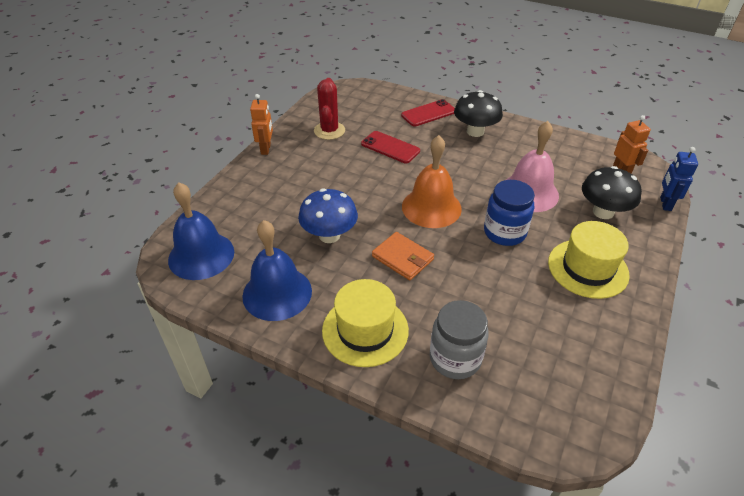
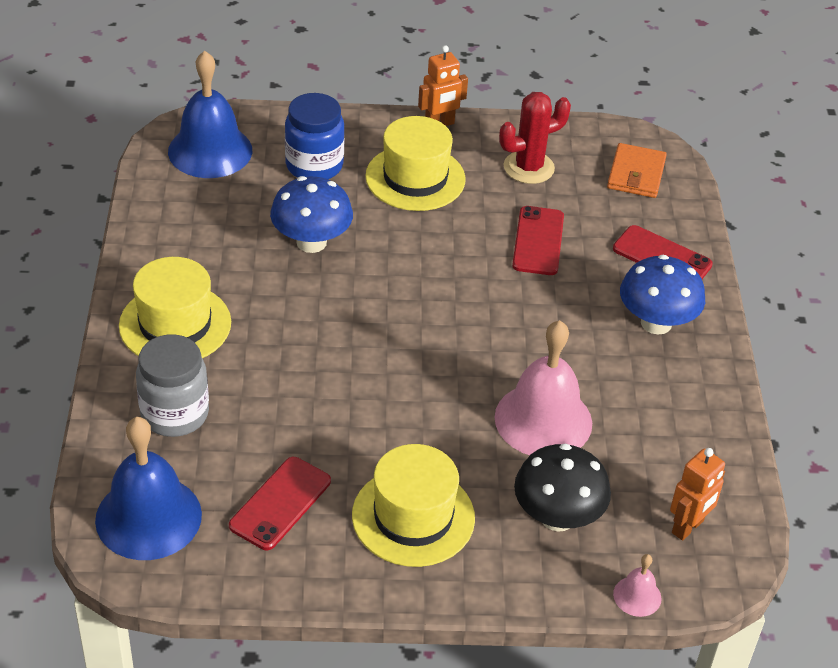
camera: 60 degrees right, 0 degrees up
blue bell [242,220,312,321] -> blue bell moved to [95,417,202,560]
orange wallet [372,232,434,280] -> orange wallet moved to [607,143,667,198]
orange bell [402,135,462,228] -> none
black mushroom [454,90,503,137] -> blue mushroom [620,255,705,335]
blue jar [484,180,535,246] -> blue jar moved to [285,93,345,179]
blue robot [660,147,698,211] -> pink bell [613,554,662,617]
none -> red phone [229,457,331,550]
none -> yellow hat [365,116,466,211]

